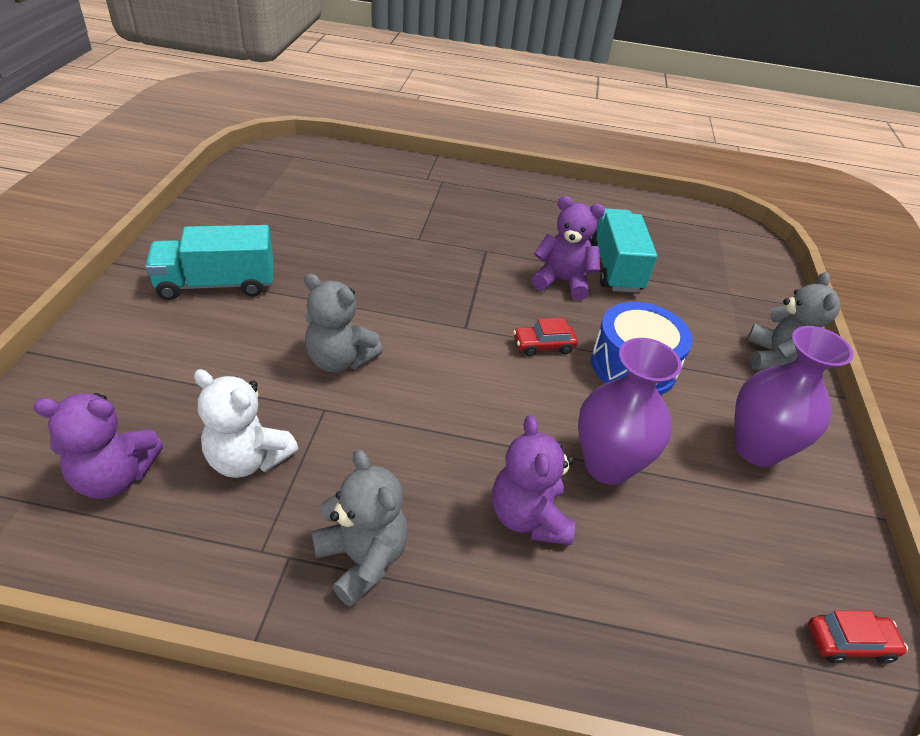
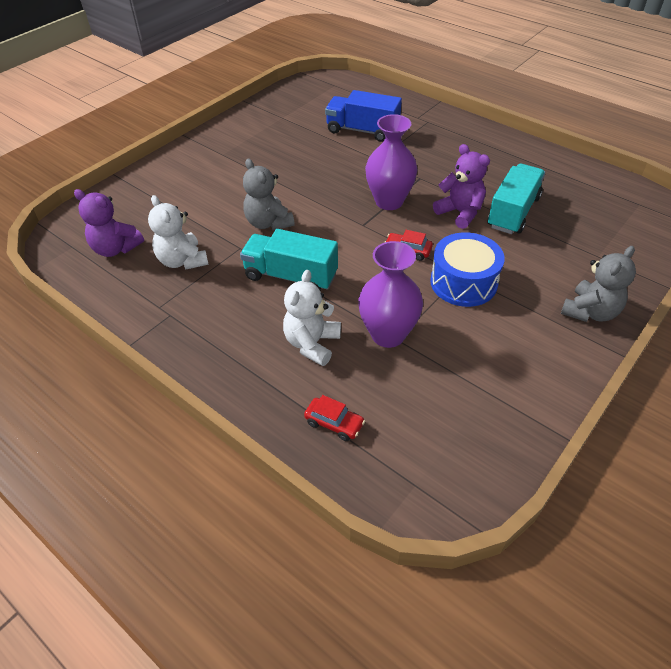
camera: 35 degrees right, 5 degrees up
turquoise truck [145,225,273,300] -> turquoise truck moved to [240,229,338,290]
grey teddy bear [311,449,408,607] -> none
purple teddy bear [492,415,575,545] -> white teddy bear [283,270,341,366]
purple vase [734,326,853,467] -> purple vase moved to [365,114,417,210]
red car [808,610,908,664] -> red car moved to [304,395,365,441]
none -> blue truck [325,90,402,142]

